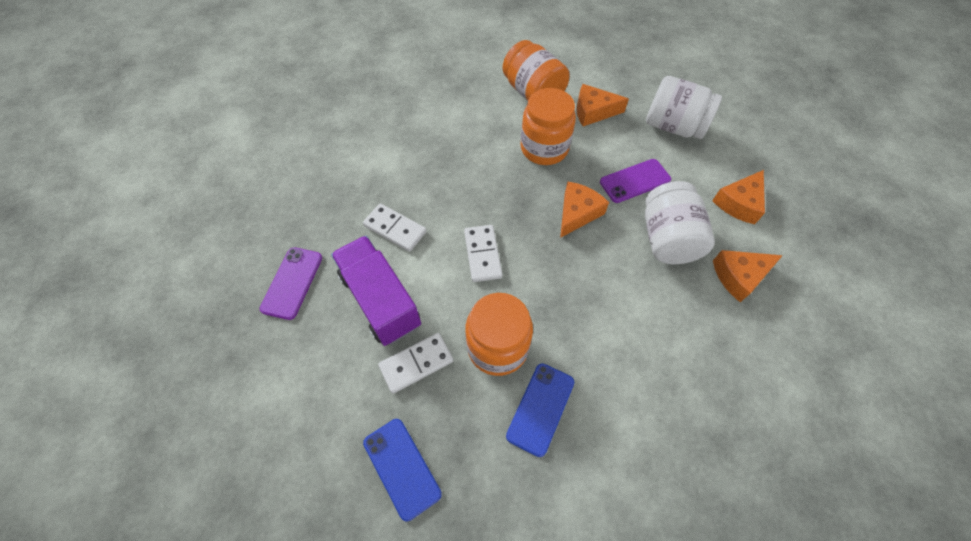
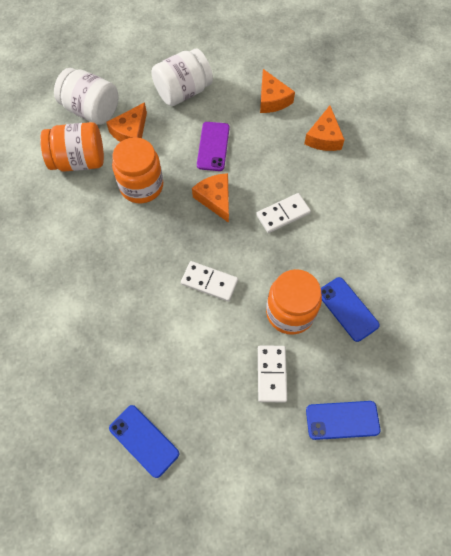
camera: 60 degrees left, 5 degrees up
purple phone [259,247,322,320] -> blue phone [109,405,179,478]
purple truck [331,236,421,346] -> none
white domino [363,203,426,252] -> white domino moved to [256,193,311,233]
white jar [645,181,715,264] -> white jar moved to [54,68,119,125]

